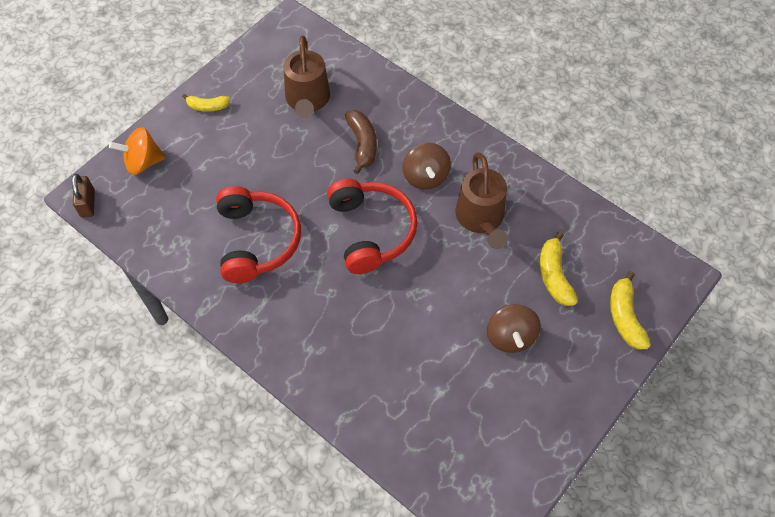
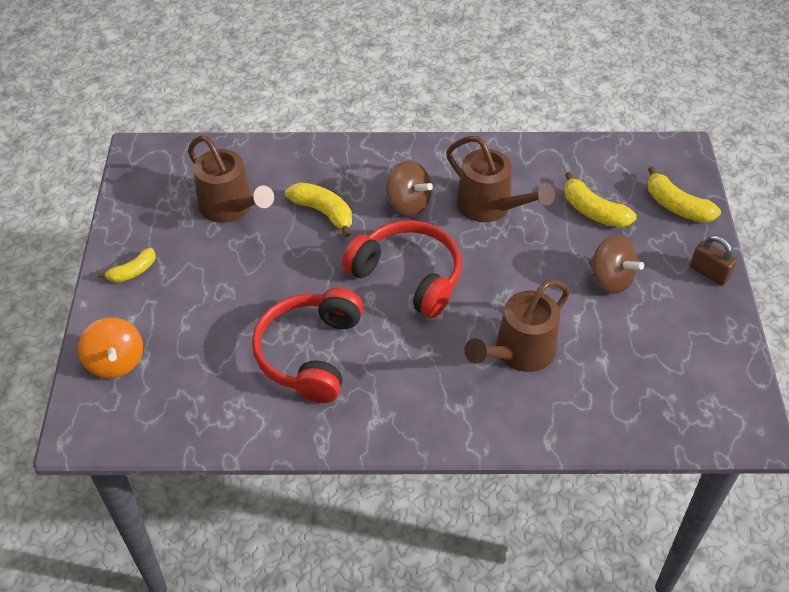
camera: 40 degrees left, 10 degrees down
brown padlock [72,174,95,218] -> brown padlock moved to [690,235,737,286]
orange spinning top [109,127,166,175] -> orange spinning top turned 60 degrees counterclockwise [78,317,143,378]
red headphones [216,186,301,283] -> red headphones turned 120 degrees counterclockwise [252,288,363,403]
brown banana [345,110,377,174] -> yellow banana [285,182,352,237]
none -> brown watering can [464,280,570,372]

